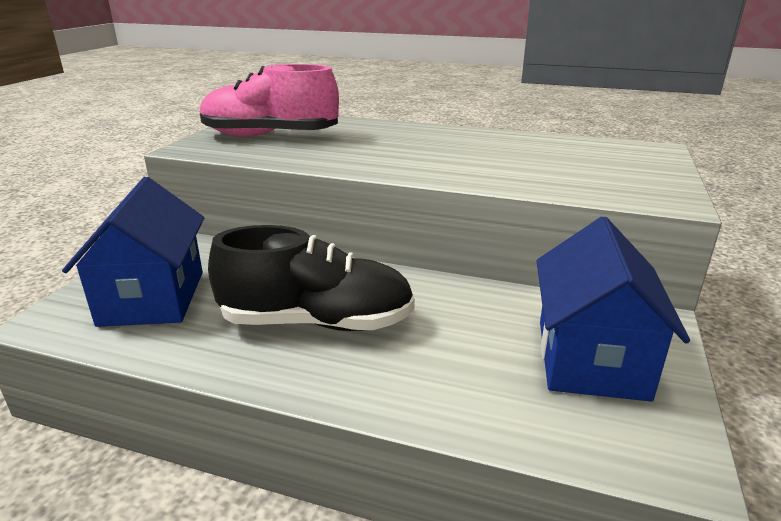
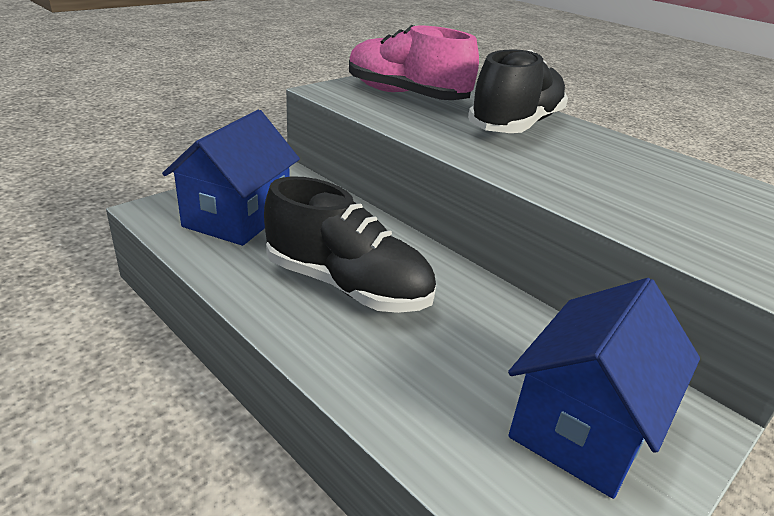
camera: 25 degrees right, 5 degrees up
none -> black shoe [468,49,568,133]

